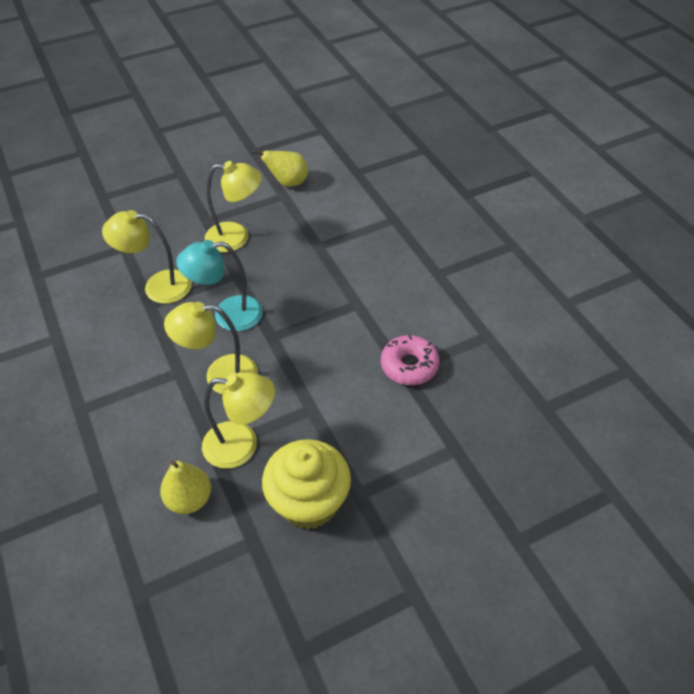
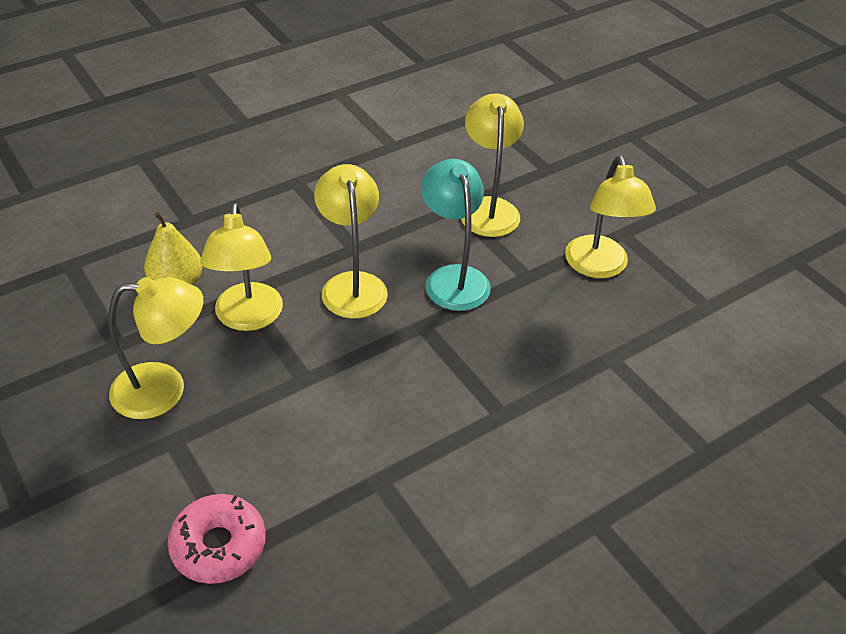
camera: 80 degrees right, 5 degrees down
yellow pear [252,150,308,187] -> none
yellow cupcake [262,439,351,530] -> yellow lamp [108,277,204,419]
pink donut [381,335,440,385] -> pink donut moved to [167,494,266,584]

